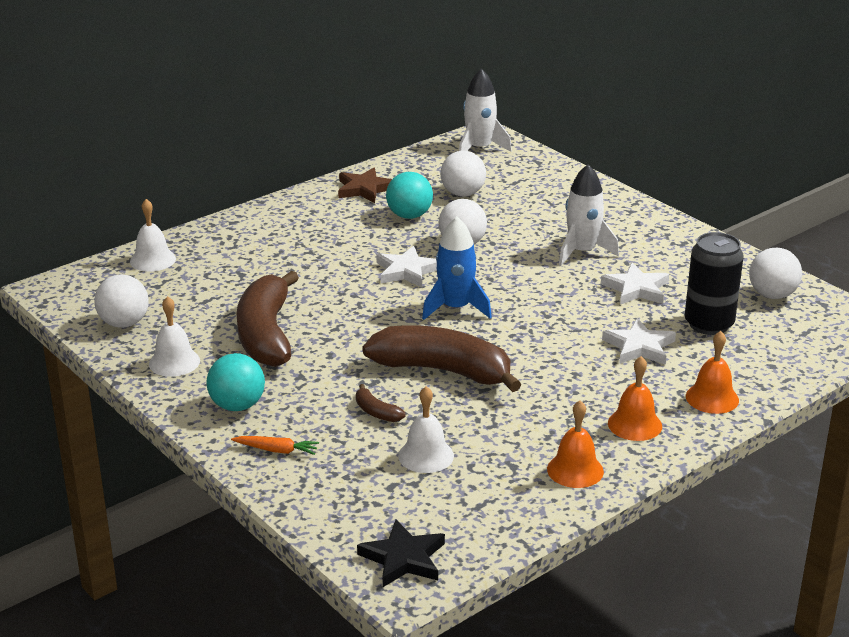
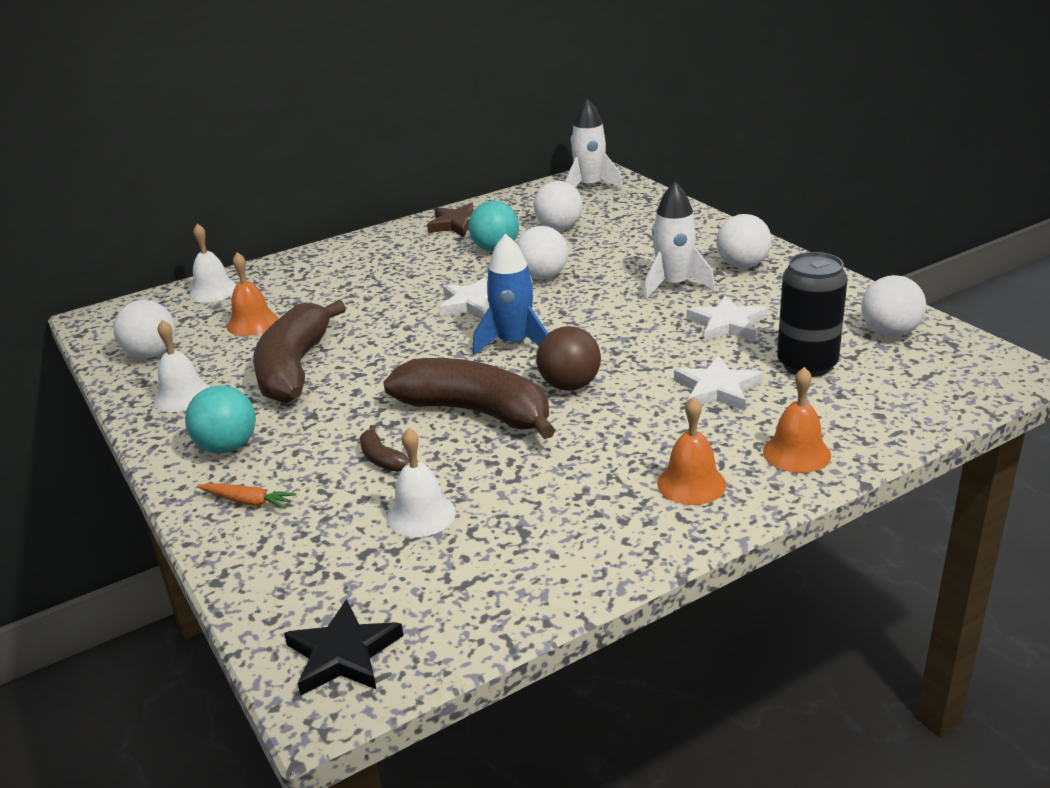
camera: 10 degrees right, 0 degrees up
orange bell [547,400,604,488] -> orange bell moved to [227,252,278,336]
none -> brown ball [536,326,601,391]
none -> white ball [717,214,771,268]

